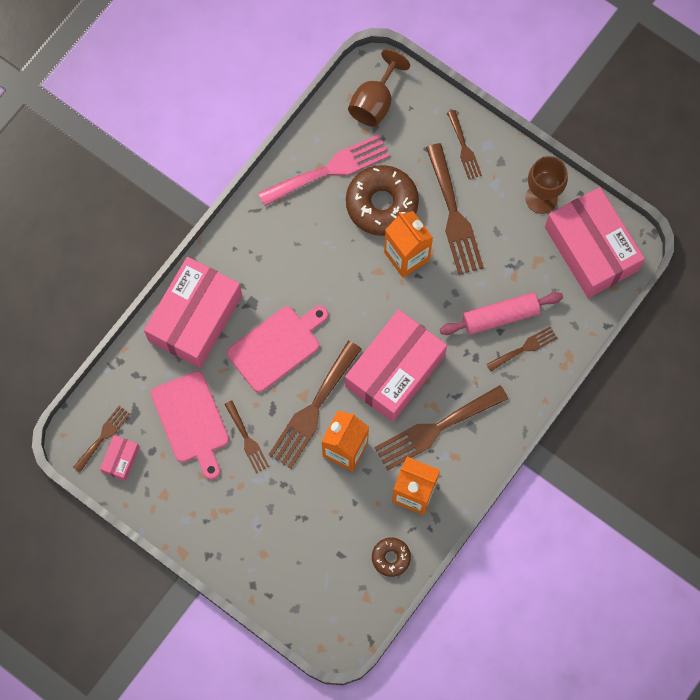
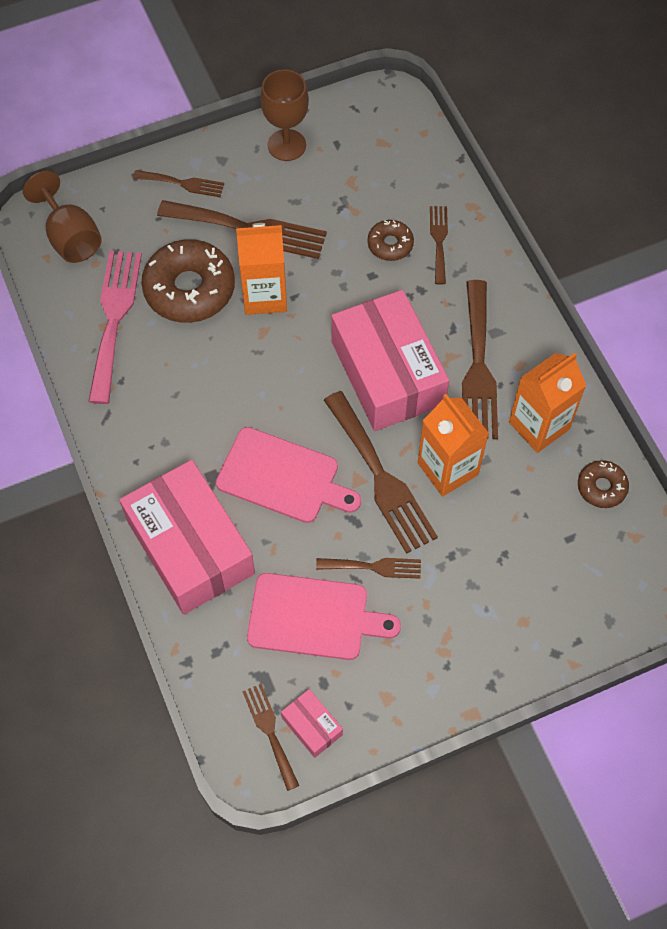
camera: 60 degrees left, 10 degrees down
pink cutting board [227,306,328,393] -> pink cutting board turned 120 degrees clockwise [216,427,361,523]
pink rolling pin [440,292,563,335] -> brown donut [368,220,414,261]
pink box [545,187,645,298] -> none

